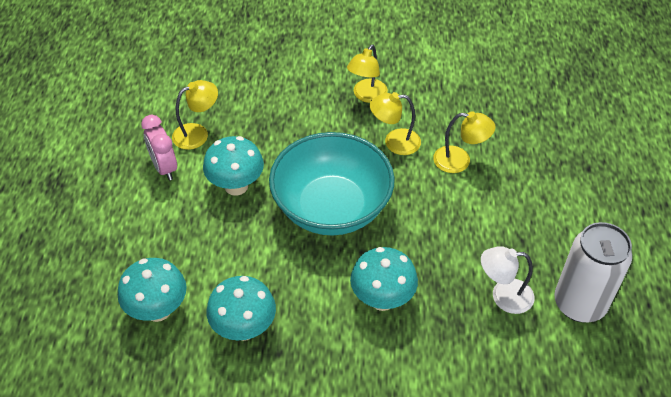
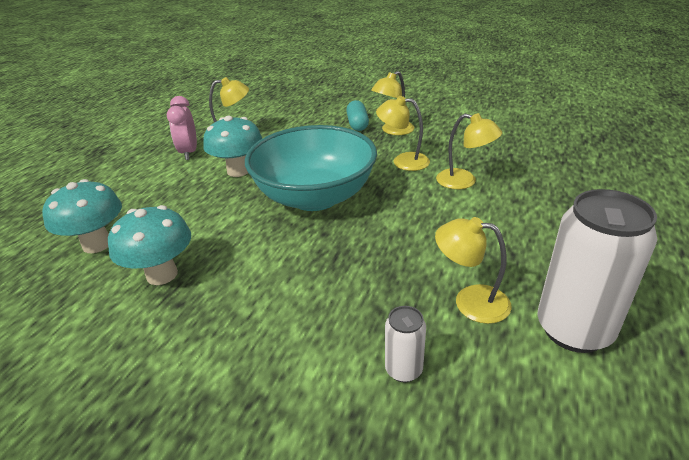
camera: 20 degrees right, 15 degrees down
turquoise mushroom [350,247,418,311] -> none
white lamp [481,246,535,314] -> yellow lamp [435,217,512,324]
none -> turquoise capsule [346,100,369,131]
none -> white can [385,306,426,382]

